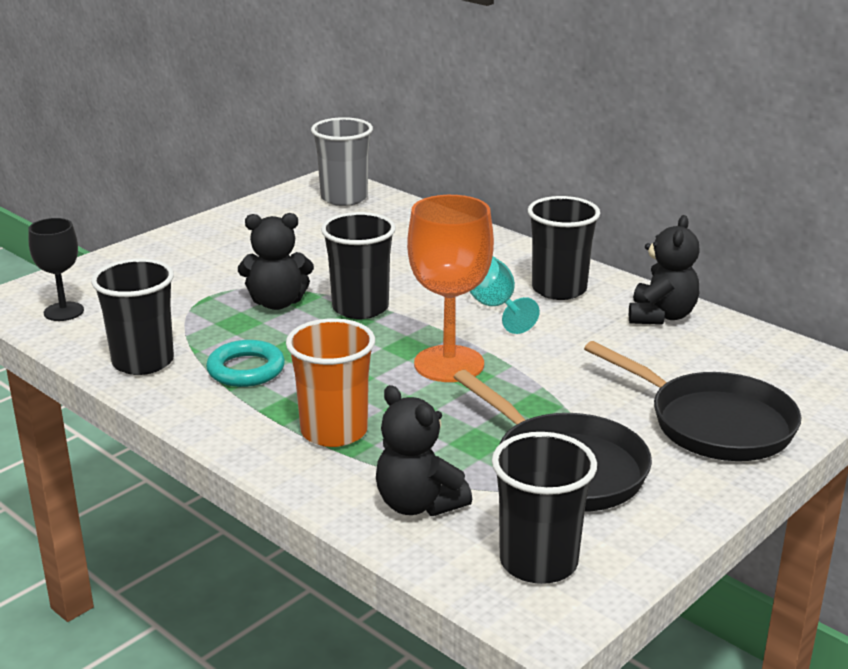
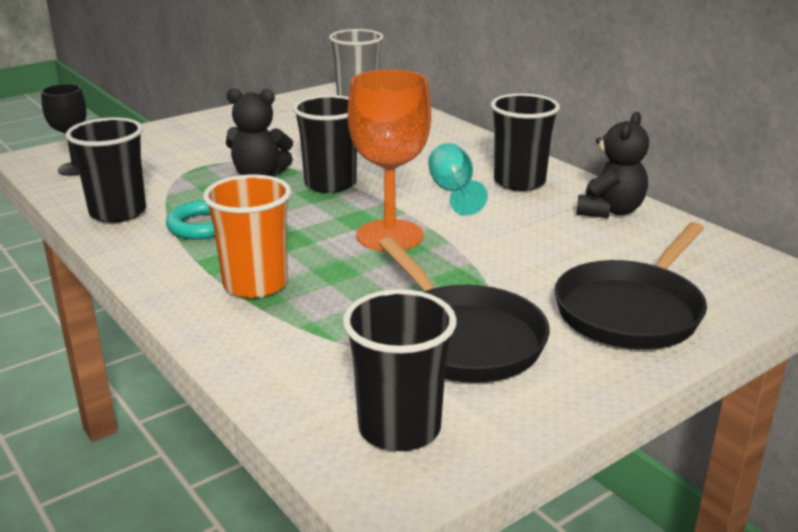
camera: 10 degrees right, 0 degrees up
black teddy bear [376,385,472,516] -> none
black pan [584,341,801,461] -> black pan turned 75 degrees clockwise [554,222,707,349]

